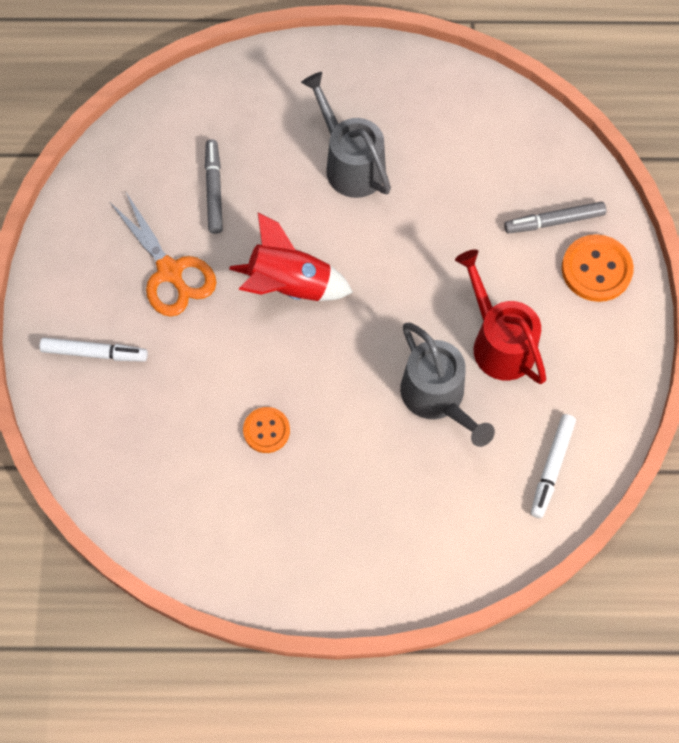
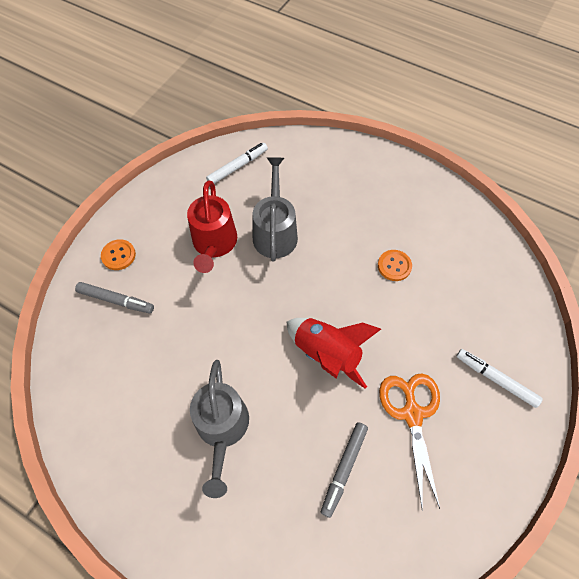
camera: 150 degrees left, 5 degrees down
orange button [562,234,634,302] -> orange button [101,239,136,270], size x0.64

